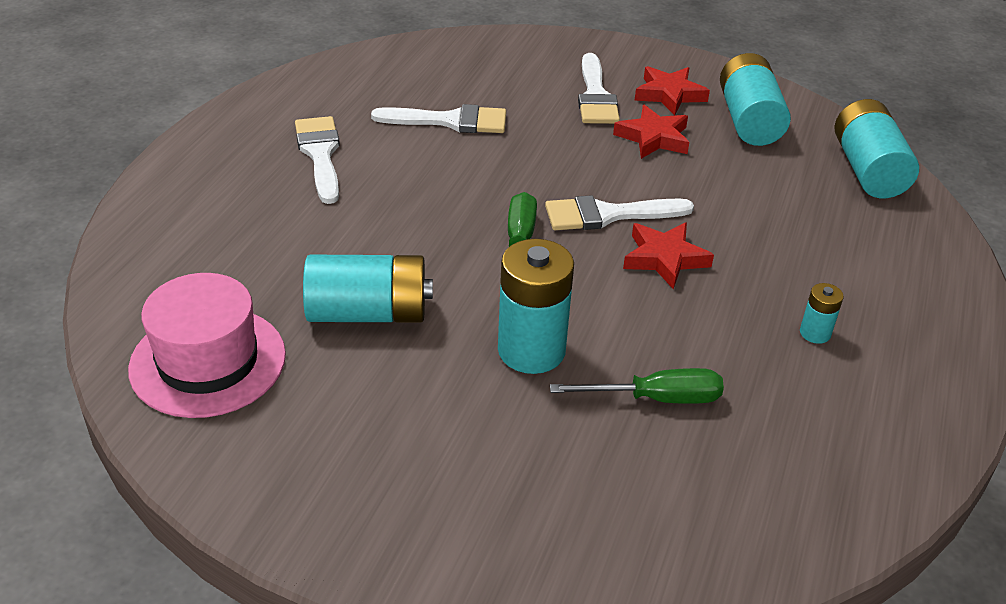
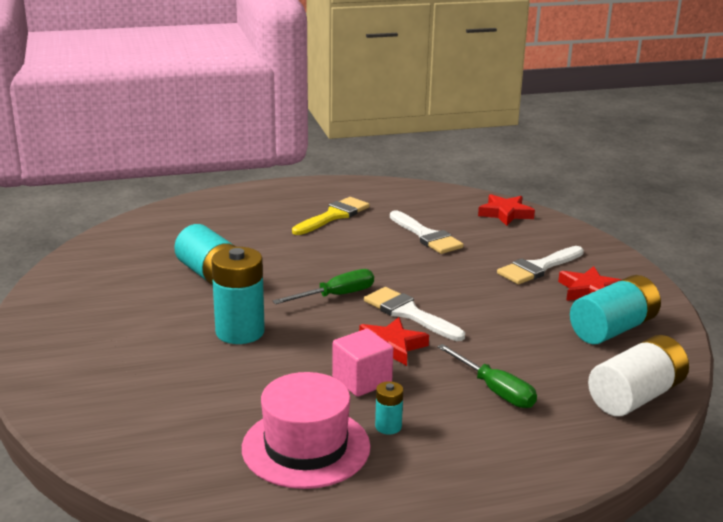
camera: 55 degrees right, 15 degrees down
pink hat [128,273,286,418] -> pink hat moved to [242,372,371,489]
white brush [295,116,340,204] -> yellow brush [292,197,370,235]
green screwdriver [550,368,724,404] -> green screwdriver moved to [437,344,537,408]
red star [613,105,689,159] -> red star moved to [478,194,535,226]
turquoise battery [835,99,919,198] -> white battery [588,335,689,416]
none -> pink cube [332,329,393,397]

